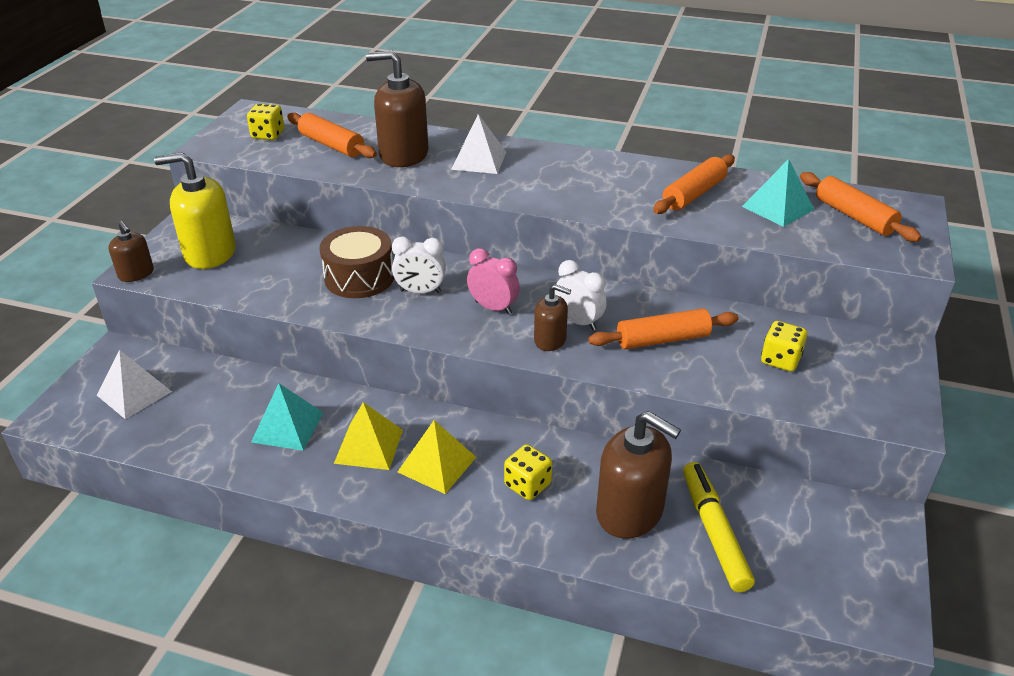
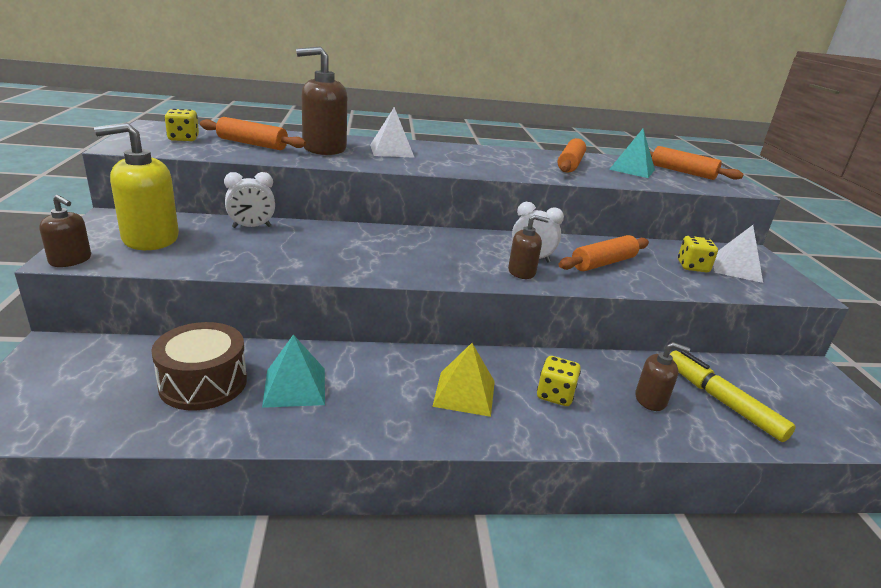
camera: 25 degrees left, 10 degrees down
white pyramid [97,350,172,419] -> white pyramid moved to [713,225,763,283]
brown drum [319,226,394,298] -> brown drum moved to [151,322,247,410]
yellow pyramid [334,402,403,470] -> none
white clock [392,236,446,293] -> white clock moved to [224,172,275,228]
pink clock [467,248,520,315] -> none
brown soap dispenser [596,411,681,539] -> brown soap dispenser [635,342,690,411], size x0.55

